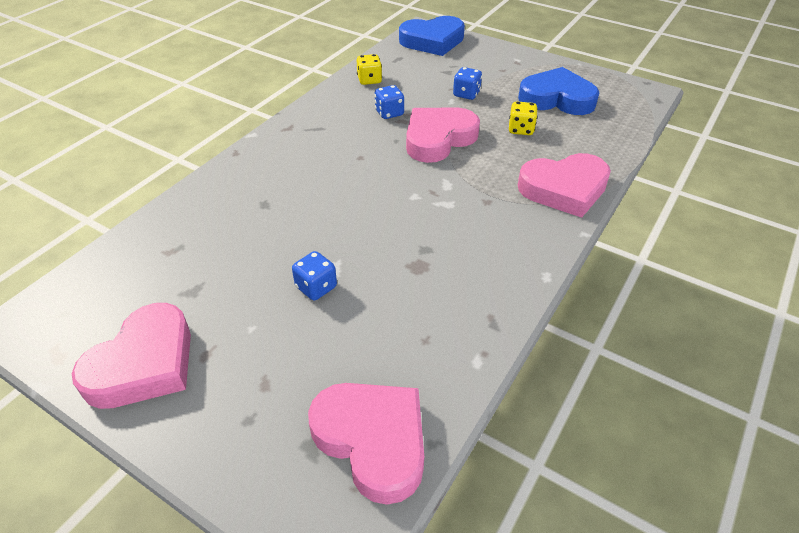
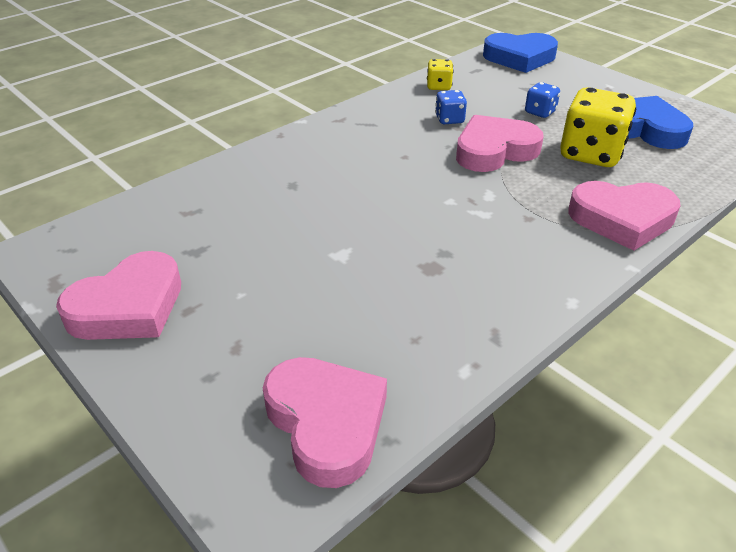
camera: 15 degrees right, 5 degrees down
blue dice [292,251,337,301] -> none
yellow dice [509,101,538,135] -> yellow dice [560,87,636,167], size x2.03

